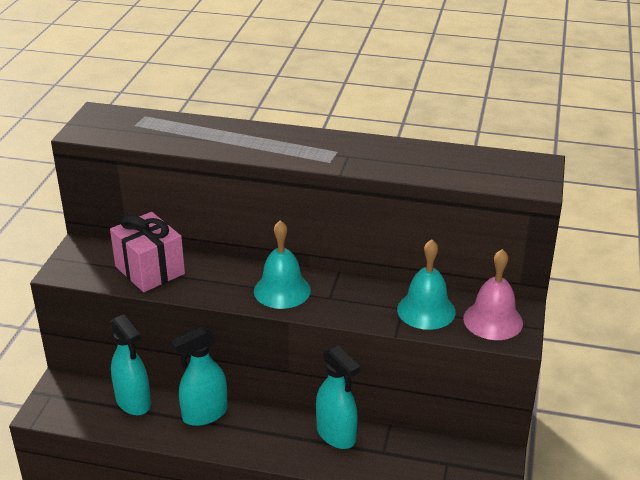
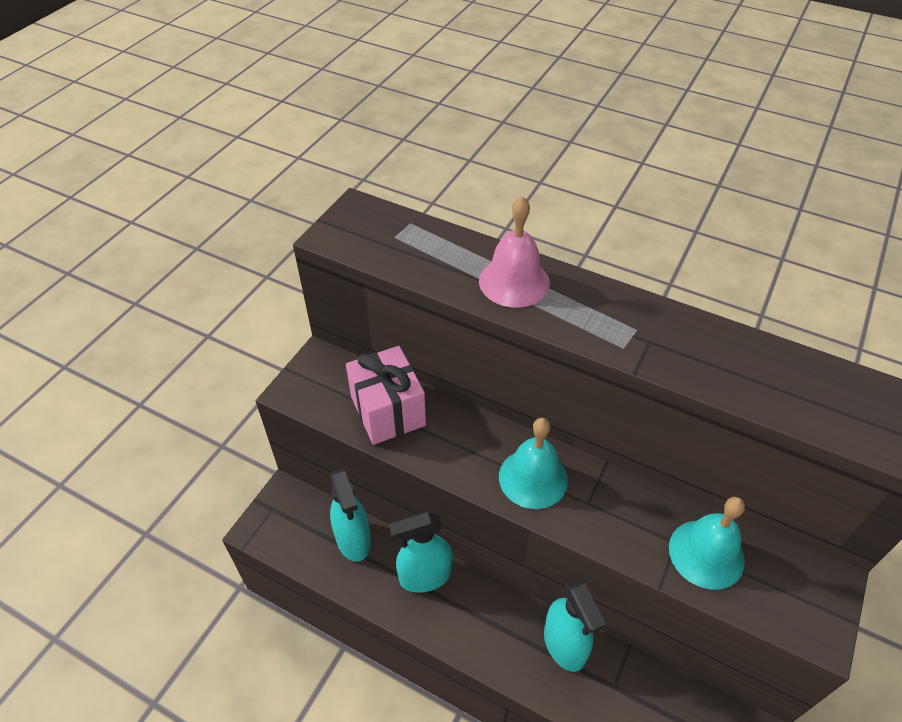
camera: 15 degrees right, 15 degrees up
pink bell [463,249,523,340] -> pink bell moved to [479,196,550,308]

